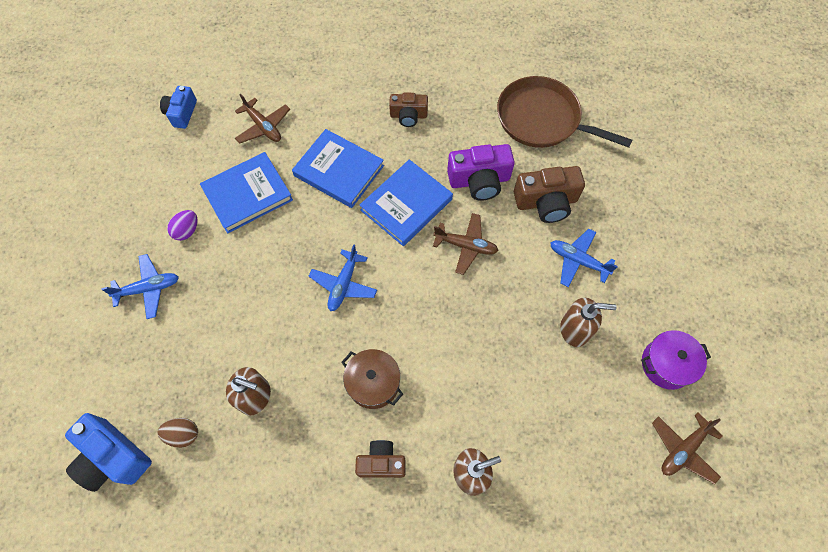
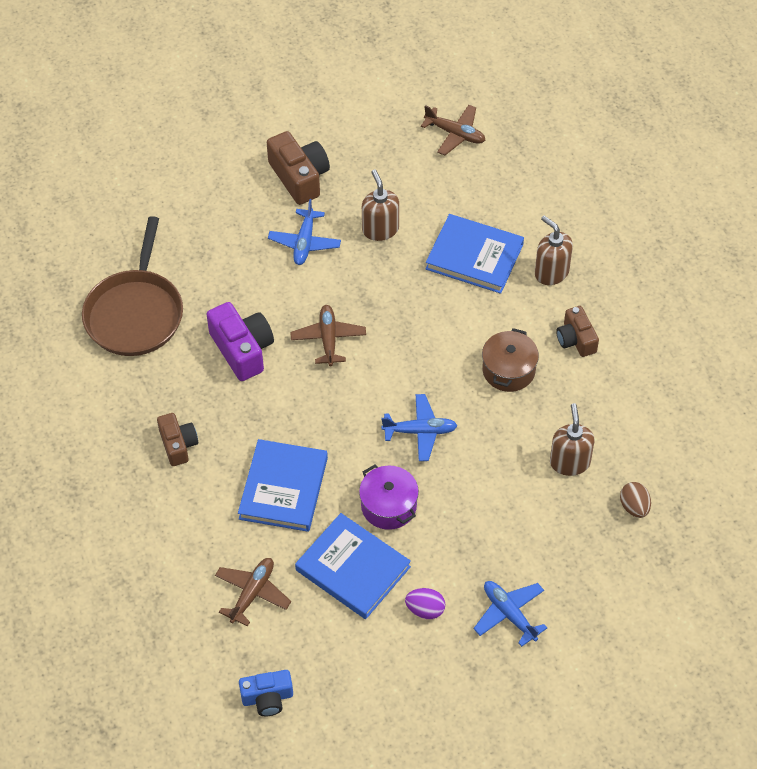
camera: 110 degrees left, 10 degrees down
blue camera [65,413,152,492] -> none
blue book [360,159,453,246] -> blue book moved to [426,214,524,294]
brown camera [514,166,585,223] -> brown camera moved to [267,131,330,205]
purple pot [641,330,711,390] -> purple pot moved to [359,464,419,530]

